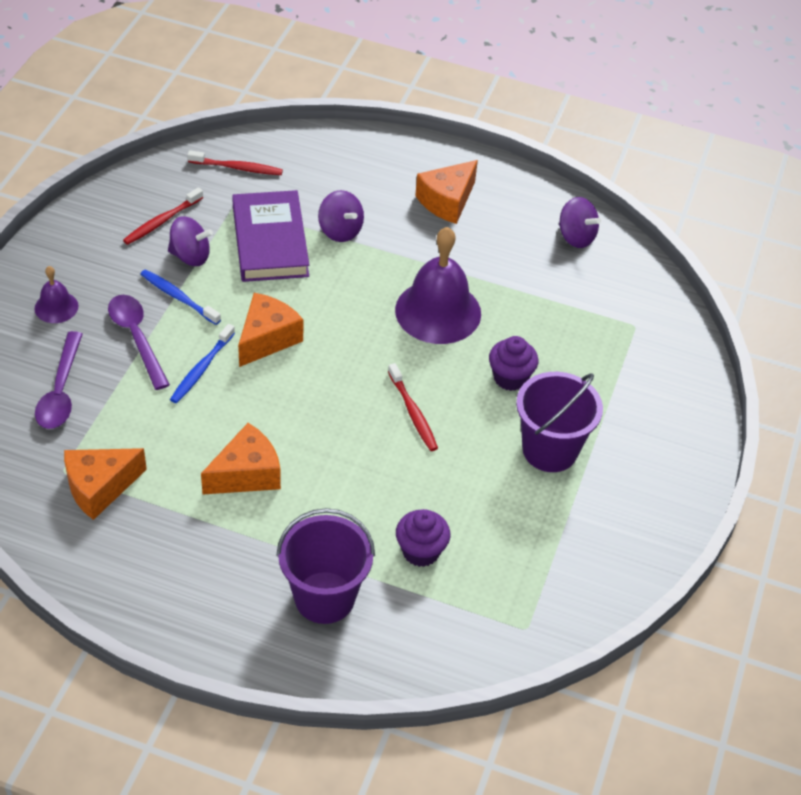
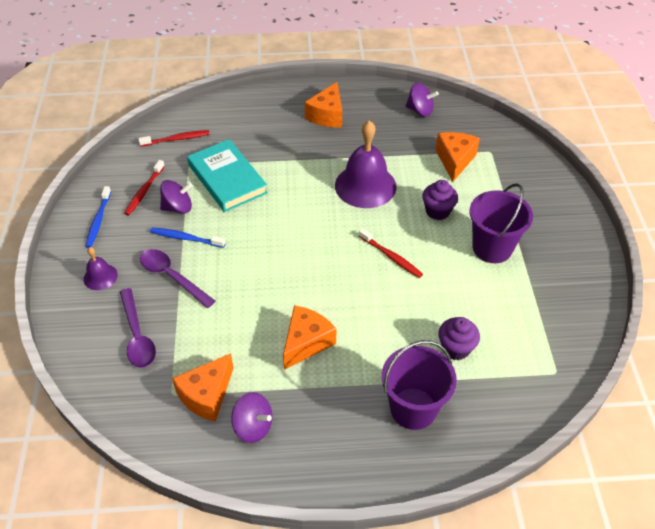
camera: 20 degrees left, 0 degrees up
blue toothbrush [170,324,235,403] -> blue toothbrush moved to [85,186,111,248]
purple book [232,190,309,282] -> turquoise book [187,139,268,212]
orange cheese [238,293,303,367] -> orange cheese moved to [436,132,480,182]
purple spinning top [318,190,364,242] -> purple spinning top moved to [231,392,273,443]

